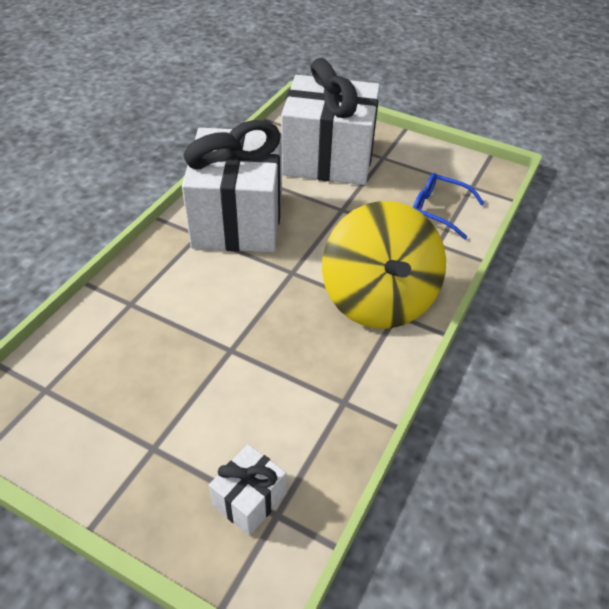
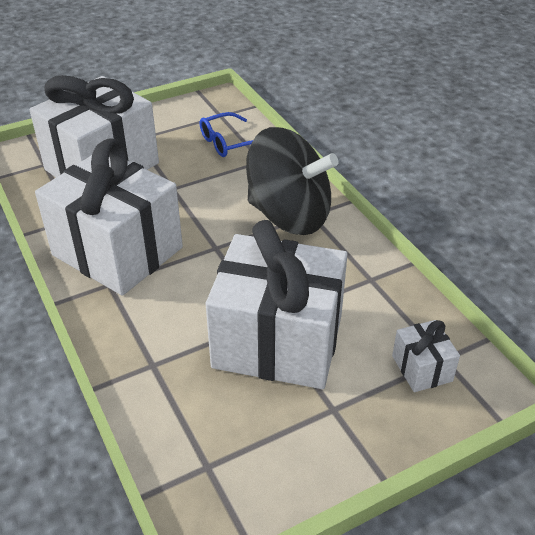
camera: 55 degrees left, 5 degrees down
yellow spinning top [322,201,446,329] -> black spinning top [246,127,338,235]
none -> white gift [206,220,348,389]

